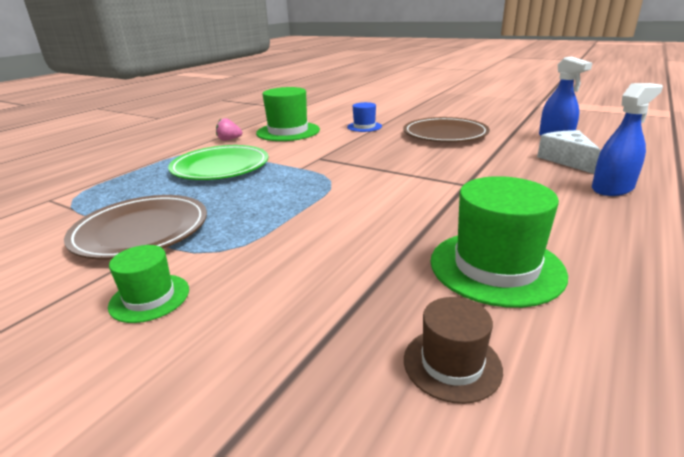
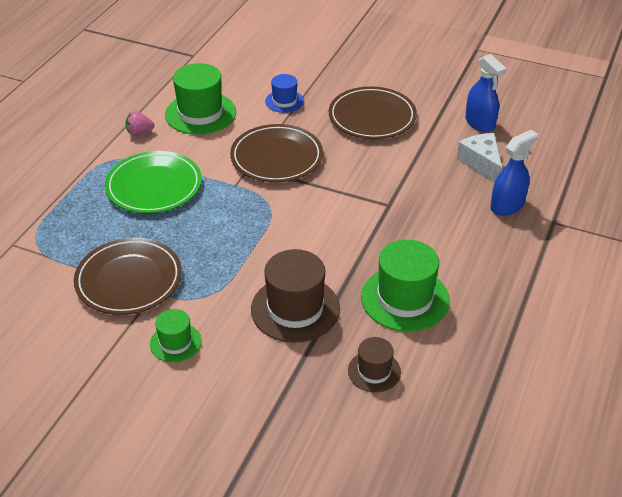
camera: 10 degrees left, 15 degrees up
none -> brown plate [230,124,323,182]
none -> brown hat [251,249,340,343]

